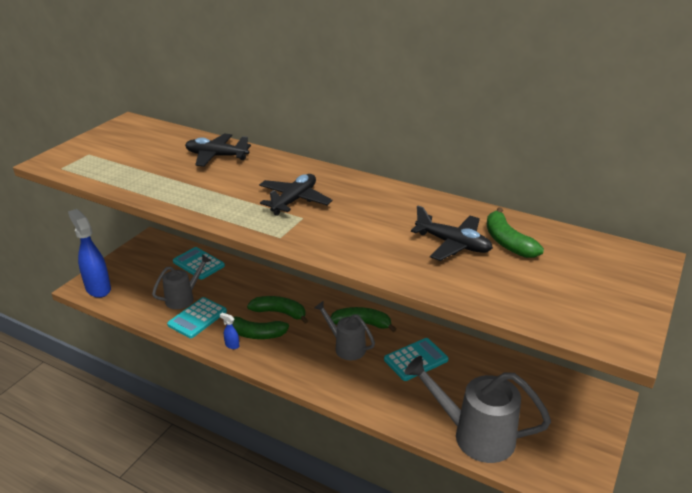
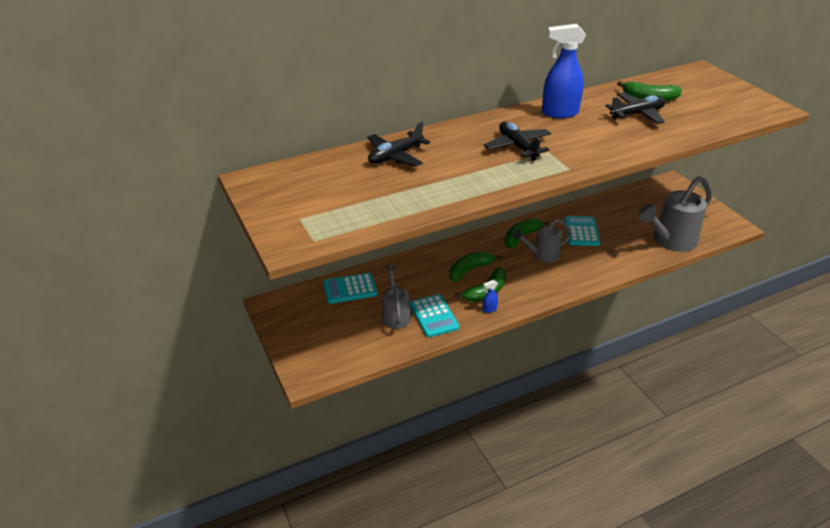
camera: 55 degrees left, 5 degrees up
blue spray bottle [68,209,111,298] -> blue spray bottle moved to [542,24,586,118]

